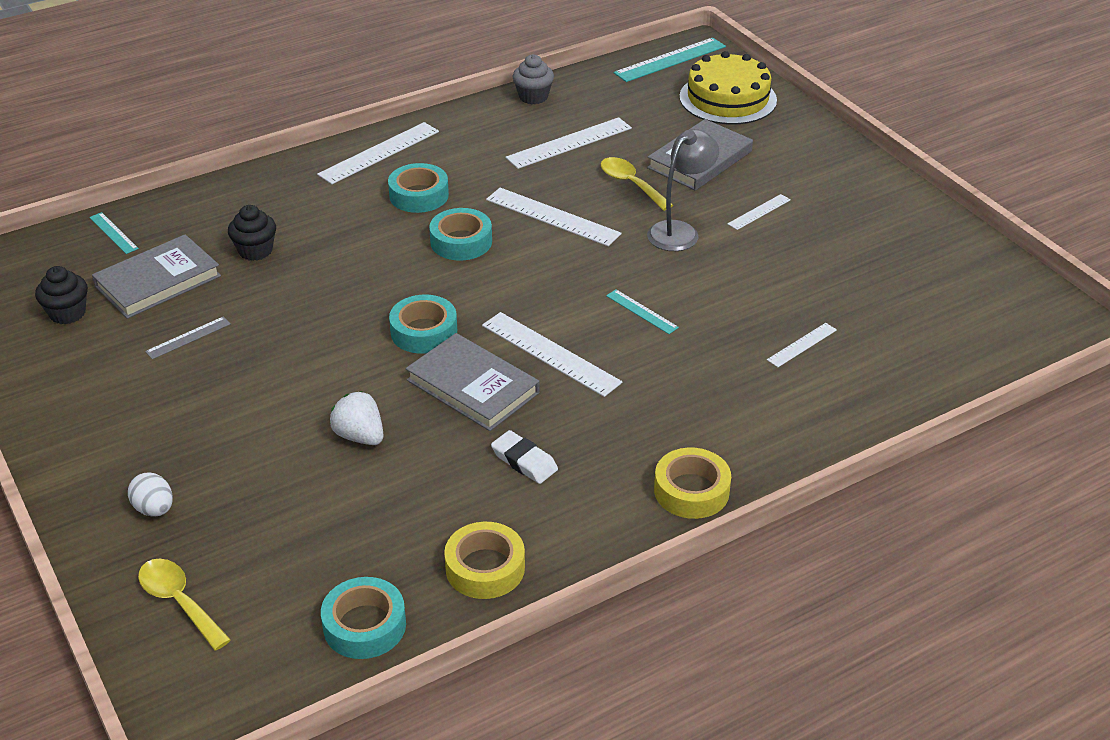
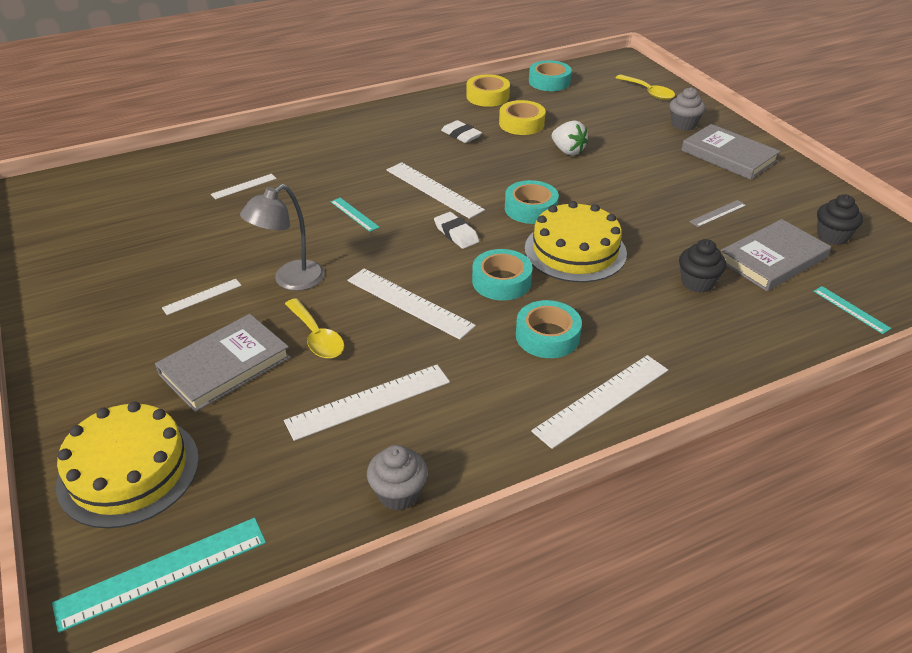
camera: 175 degrees left, 0 degrees up
white egg [128,473,173,517] -> grey cupcake [670,87,706,131]
grey book [406,333,540,431] -> grey book moved to [681,124,780,180]
yellow tape [654,448,731,519] -> yellow tape moved to [499,100,545,135]
none -> white eraser [434,212,479,249]
none -> yellow cake [525,201,627,282]

